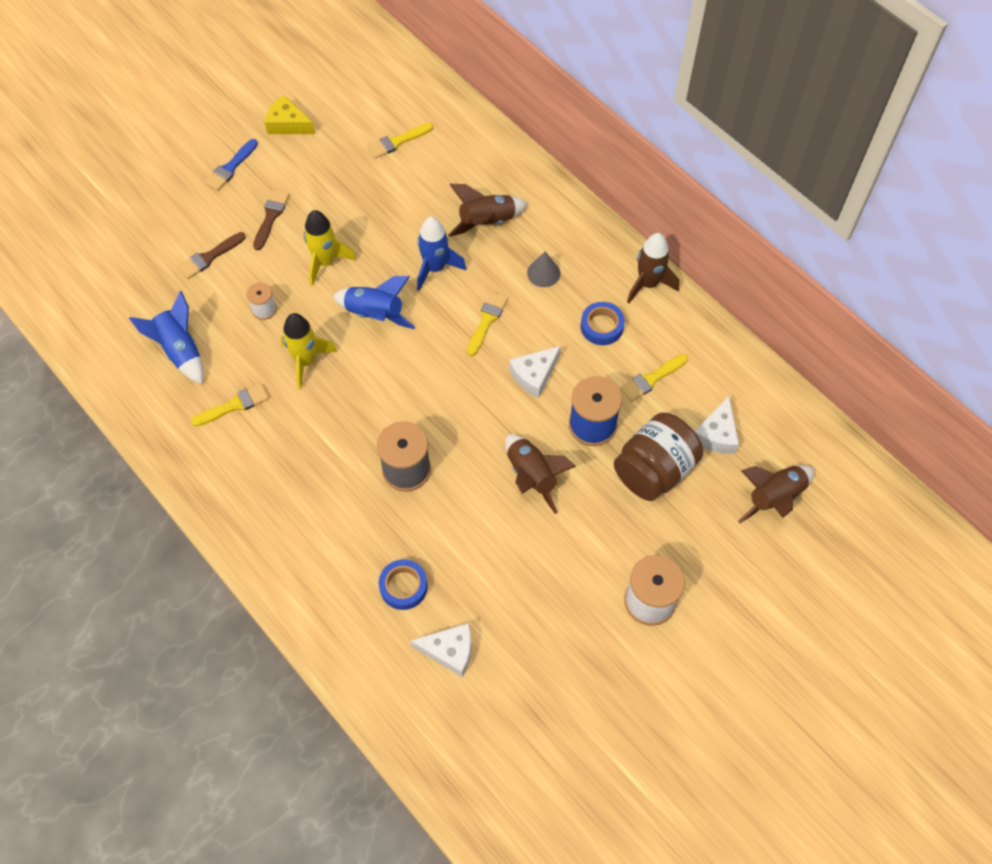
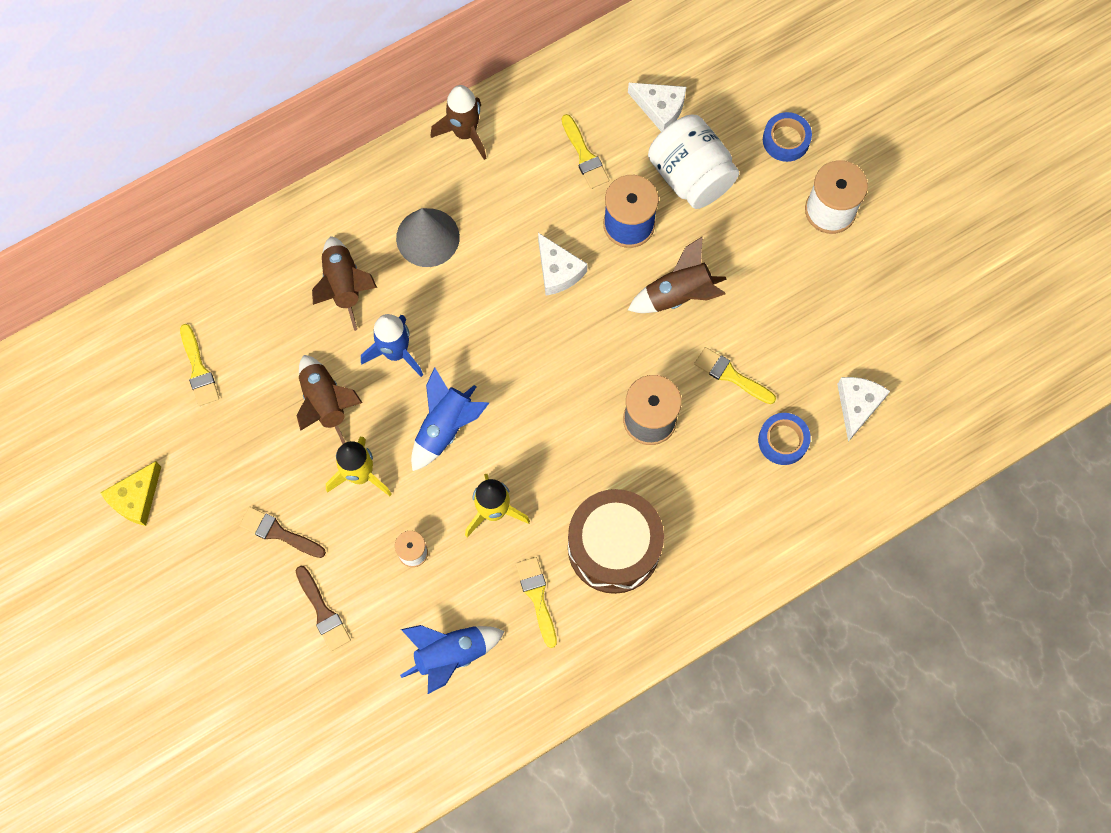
camera: 80 degrees left, 10 degrees up
blue brush [204,139,258,191] -> none
yellow brush [467,291,508,356] -> yellow brush moved to [694,347,776,404]
grey cone [527,252,560,287] -> grey cone [396,208,460,267], size x1.65
blue tape [581,302,625,345] -> blue tape moved to [763,112,812,162]
brown jar [614,412,703,501] -> white jar [648,115,739,209]
brown rocket [738,465,814,523] -> brown rocket moved to [297,355,363,444]
none -> brown drum [568,489,664,594]

